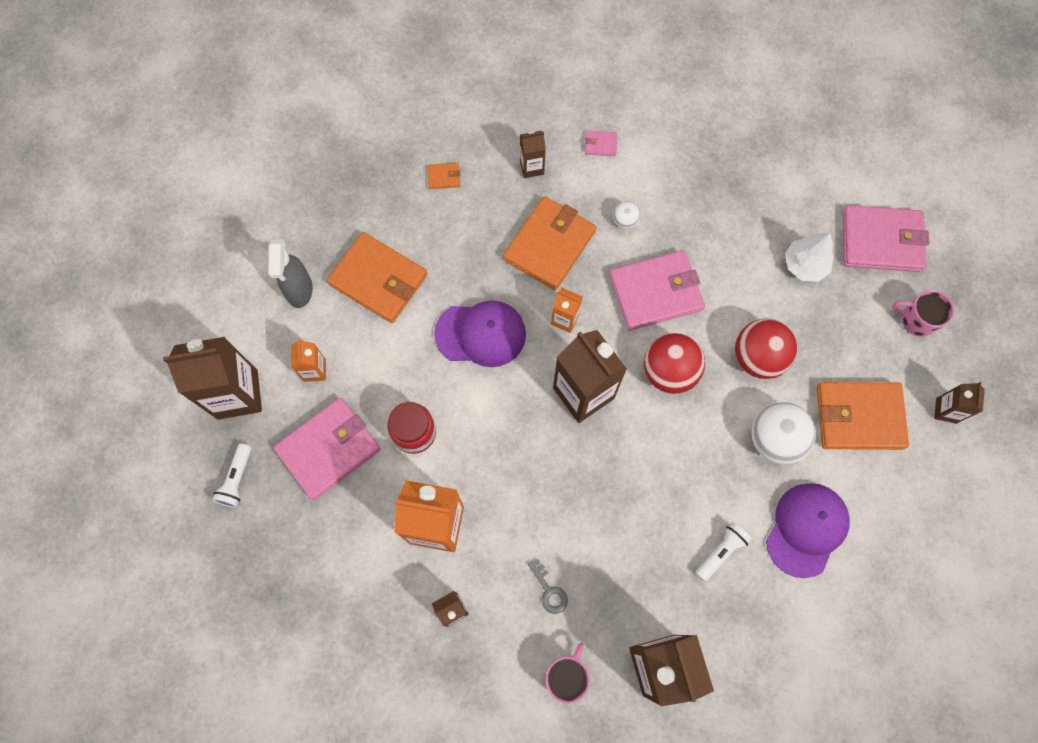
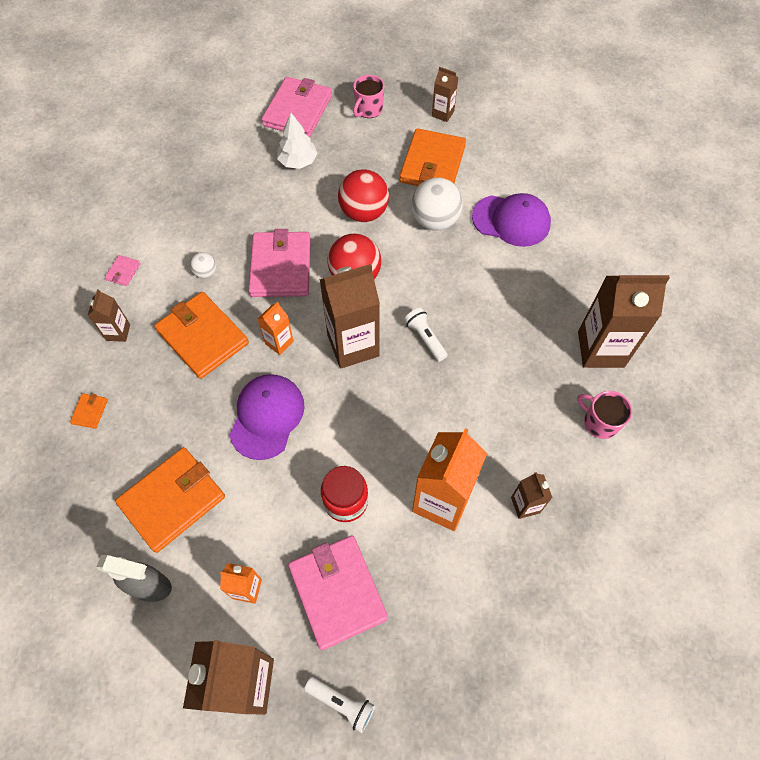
camera: 75 degrees left, 10 degrees down
grey key [528,559,568,614] -> none
white flashlight [696,522,752,582] -> white flashlight moved to [404,308,448,362]
purple cap [766,483,850,578] -> purple cap turned 150 degrees clockwise [472,193,551,247]

